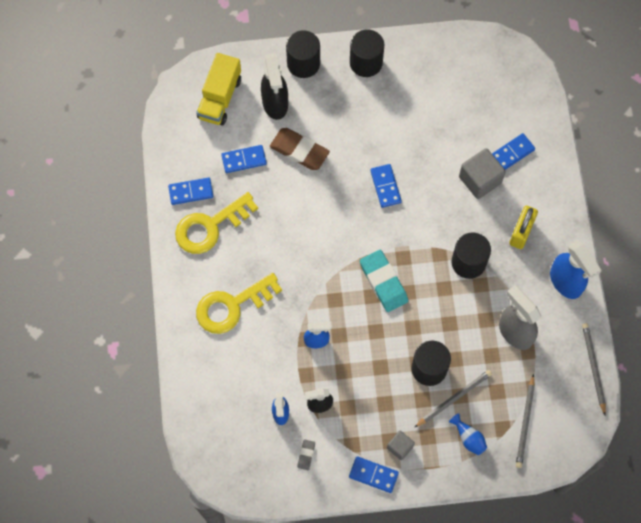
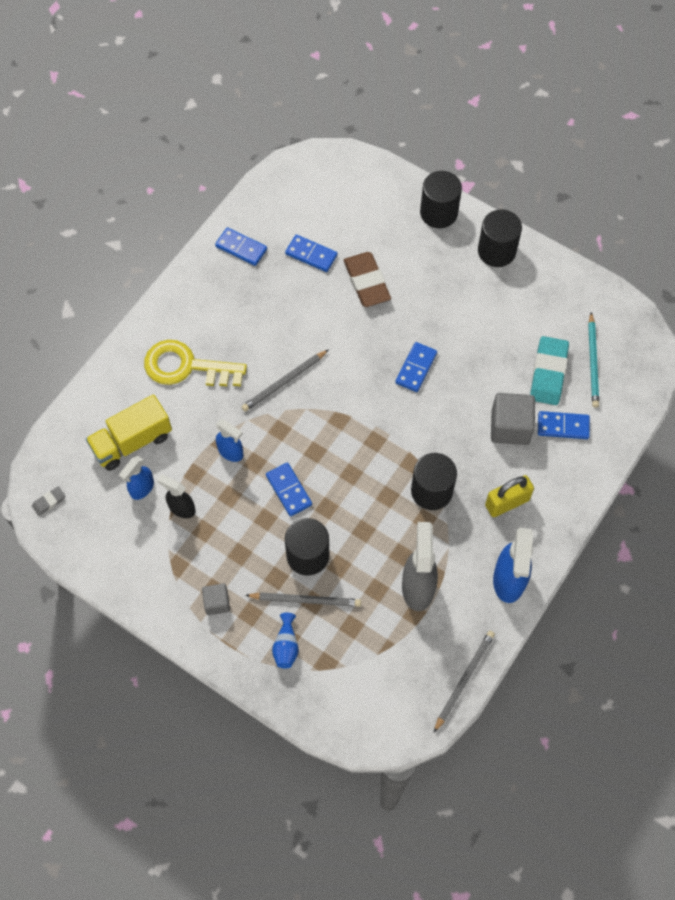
camera: 40 degrees right, 5 degrees down
yellow key [175,192,258,254] -> none
yellow truck [196,53,241,126] -> yellow truck moved to [86,394,172,471]
black spray bottle [261,53,288,120] -> none
grey eraser [297,439,315,470] -> grey eraser moved to [32,486,65,516]
blue domino [349,456,399,493] -> blue domino moved to [266,462,312,516]
turquoise eraser [360,250,408,312] -> turquoise eraser moved to [530,336,569,405]
grey pencil [516,374,535,468] -> grey pencil moved to [242,350,328,411]
none -> turquoise pencil [588,312,599,408]

